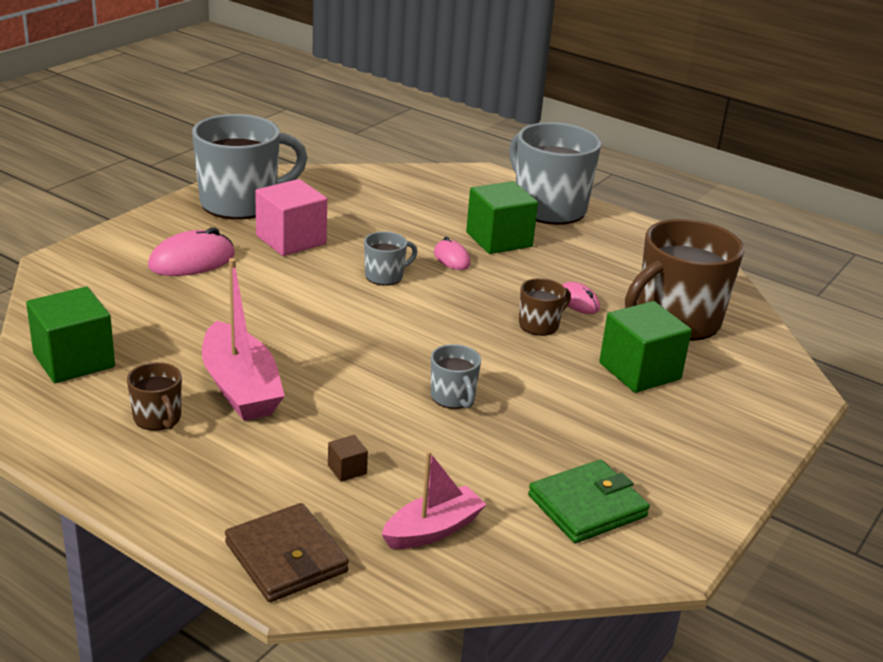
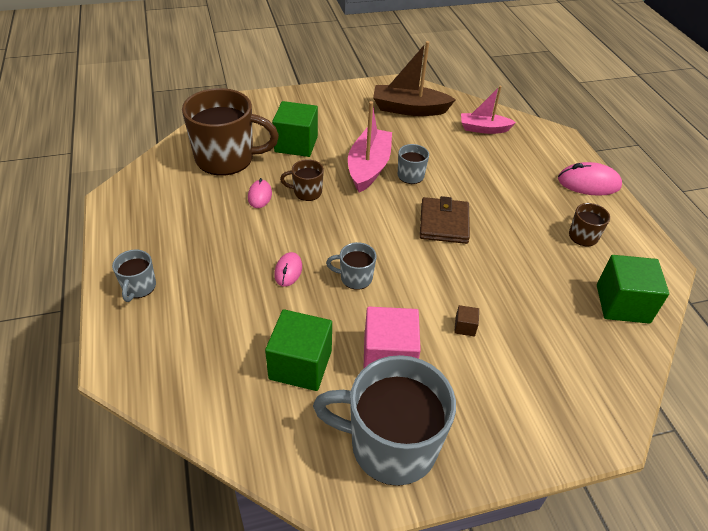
camera: 140 degrees left, 15 degrees up
pink mouse [148,227,235,276] -> pink mouse moved to [558,162,622,196]
pink boat [202,258,285,421] -> pink boat moved to [348,101,392,193]
brown wallet [225,503,349,602] -> brown wallet moved to [420,196,470,244]
brown cube [328,435,368,482] -> brown cube moved to [454,305,479,337]
green cube [466,181,538,254] -> green cube moved to [265,309,332,391]
grey mug [509,122,602,225] -> grey mug [112,250,156,302], size x0.46
green wallet [528,460,650,543] -> brown boat [373,41,456,116]

